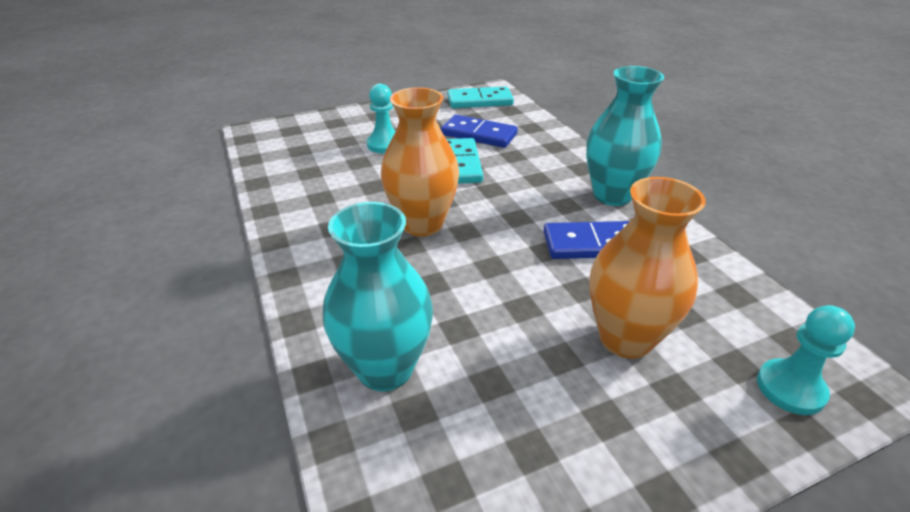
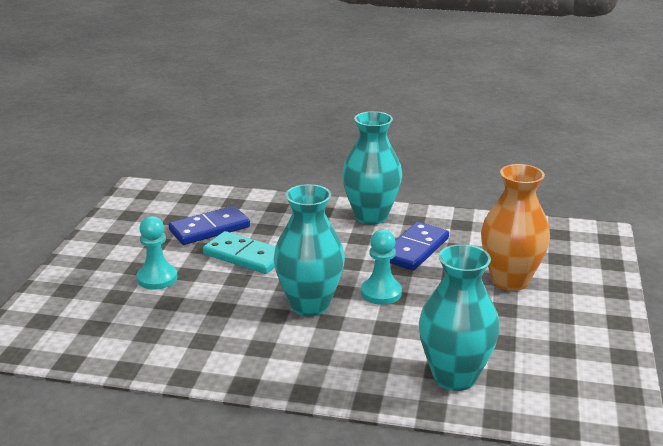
camera: 55 degrees left, 10 degrees down
orange vase [381,87,459,237] -> turquoise vase [274,184,345,316]
turquoise domino [447,86,514,108] -> none
turquoise pawn [757,305,855,415] -> turquoise pawn moved to [361,230,402,305]

